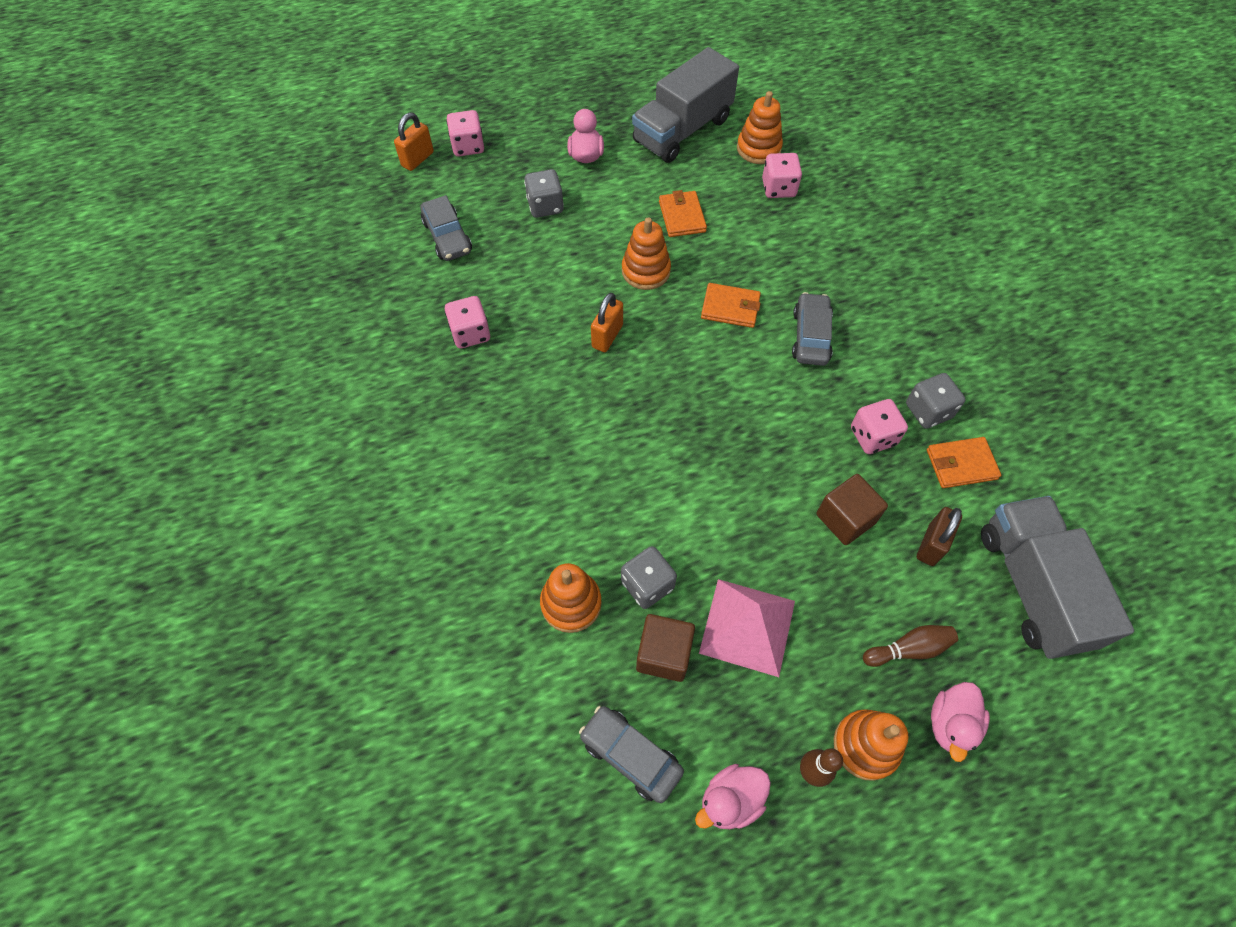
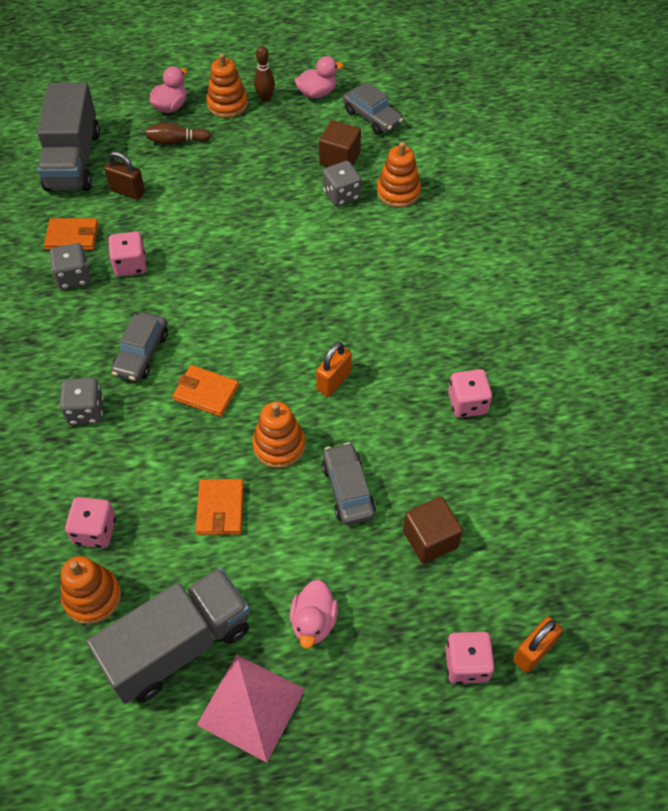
camera: 170 degrees left, 5 degrees down
grey car [420,195,472,261] -> grey car moved to [322,442,376,525]
grey dice [524,169,564,218] -> grey dice moved to [60,378,104,425]
pink pyramid [699,579,795,677] -> pink pyramid moved to [197,655,305,763]
brown cube [817,474,888,545] -> brown cube moved to [403,497,463,564]
brown padlock [917,507,962,566] -> brown padlock turned 75 degrees clockwise [104,151,145,200]

